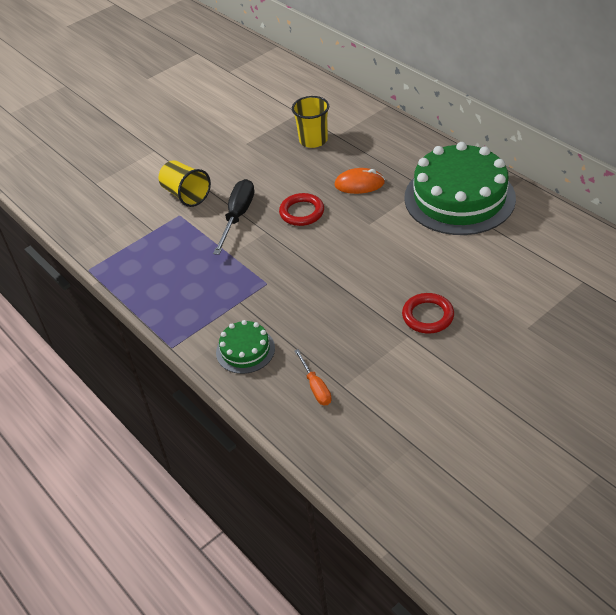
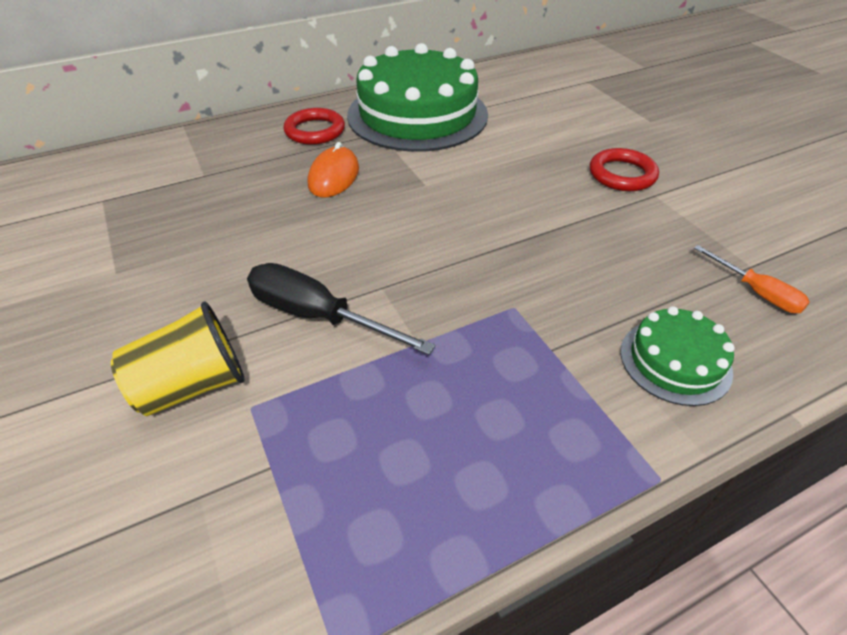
camera: 80 degrees left, 0 degrees up
red ring [279,193,324,226] -> red ring moved to [283,108,345,145]
yellow cup [292,96,329,148] -> none
orange screwdriver [295,349,332,405] -> orange screwdriver turned 60 degrees clockwise [694,245,810,313]

